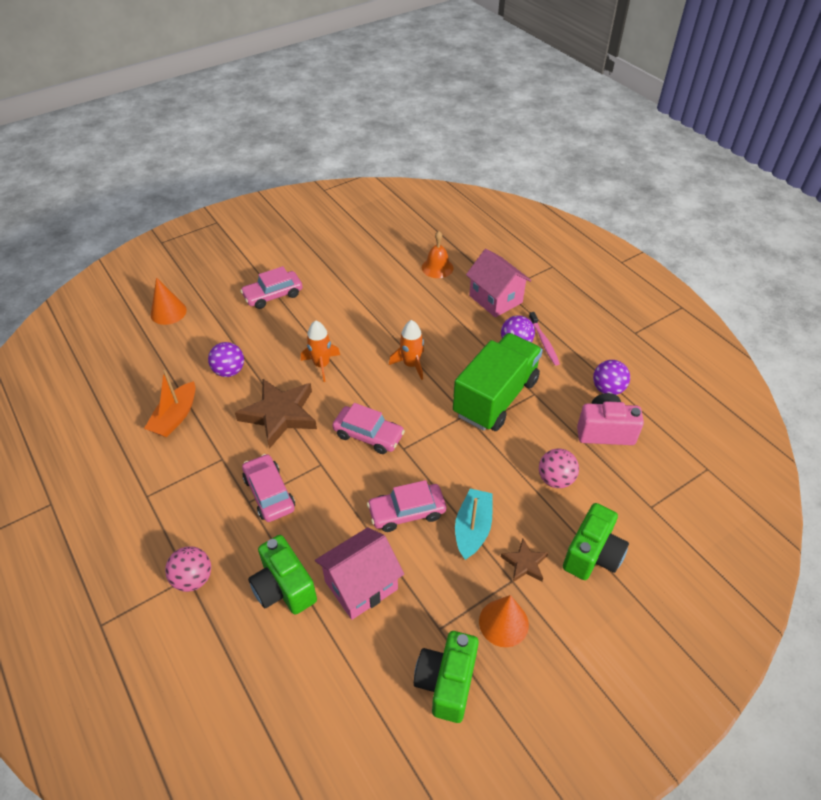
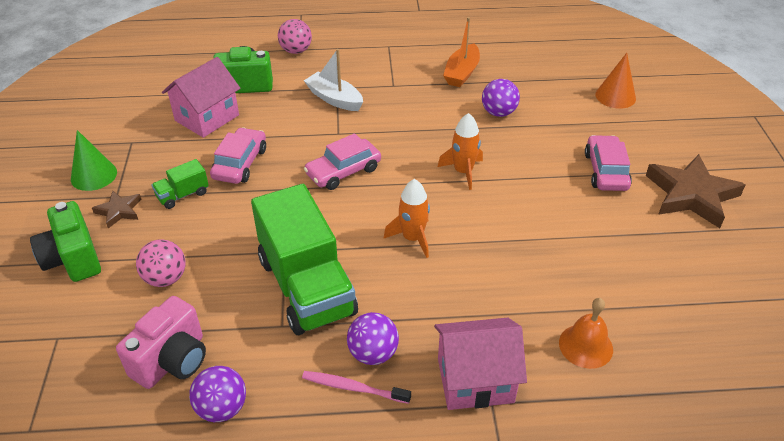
camera: 120 degrees right, 5 degrees down
orange boat [144,370,196,437] -> orange boat turned 120 degrees counterclockwise [443,17,480,87]
brown star [235,379,317,449] -> brown star moved to [646,154,745,228]
pink car [242,454,295,522] -> white boat [304,49,363,111]
pink house [315,527,404,620] -> pink house turned 45 degrees clockwise [162,57,240,138]
green camera [414,631,479,723] -> none
turquoise boat [455,488,493,560] -> green truck [152,159,209,209]
orange cone [479,595,529,647] -> green cone [71,130,117,191]

